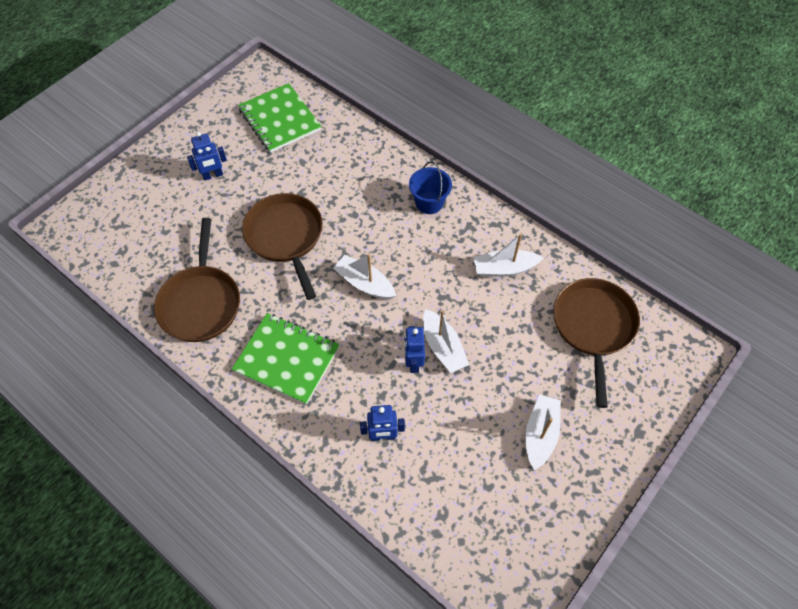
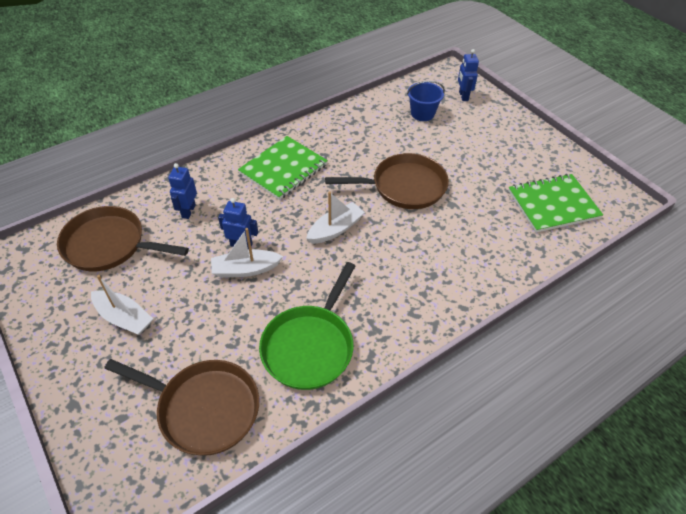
camera: 105 degrees right, 10 degrees down
brown pan [154,218,240,342] -> brown pan moved to [57,206,189,271]
blue robot [187,132,227,181] -> blue robot moved to [458,49,479,101]
blue bucket [409,161,452,214] -> blue bucket moved to [407,81,445,121]
white boat [473,234,543,276] -> green pan [259,262,355,390]

